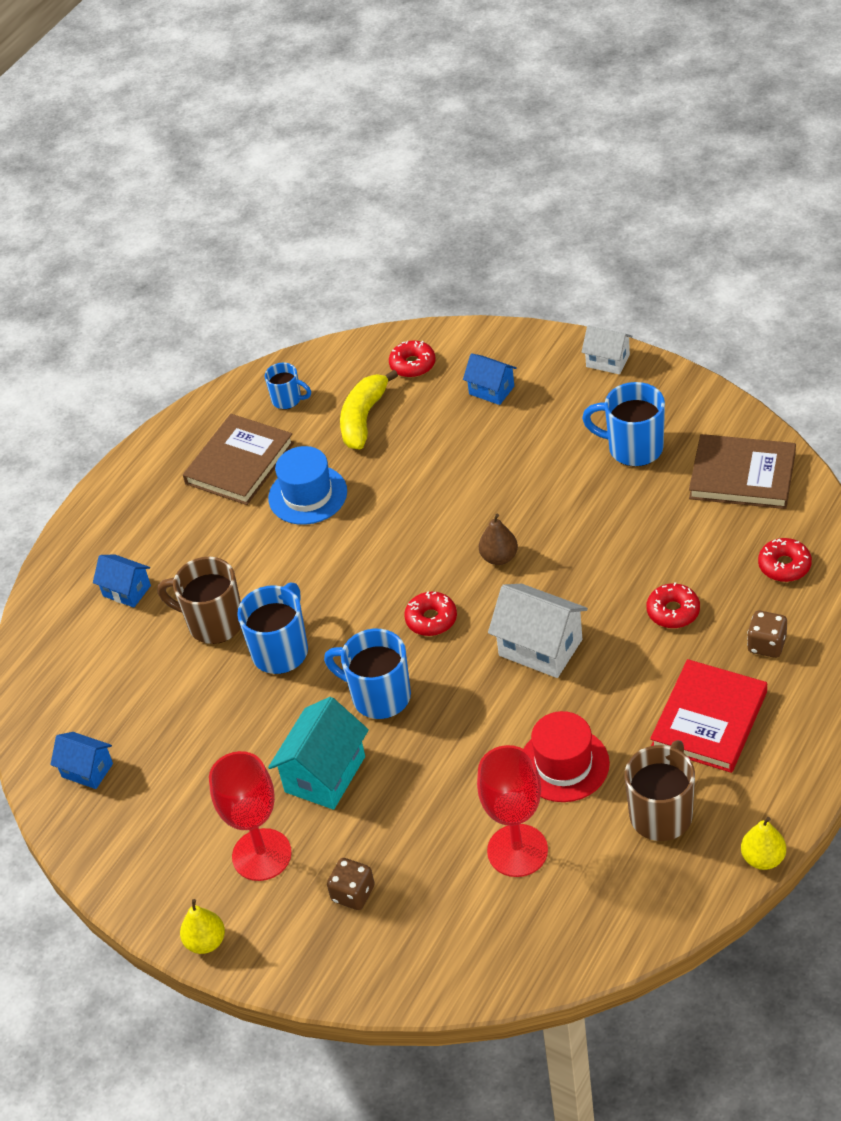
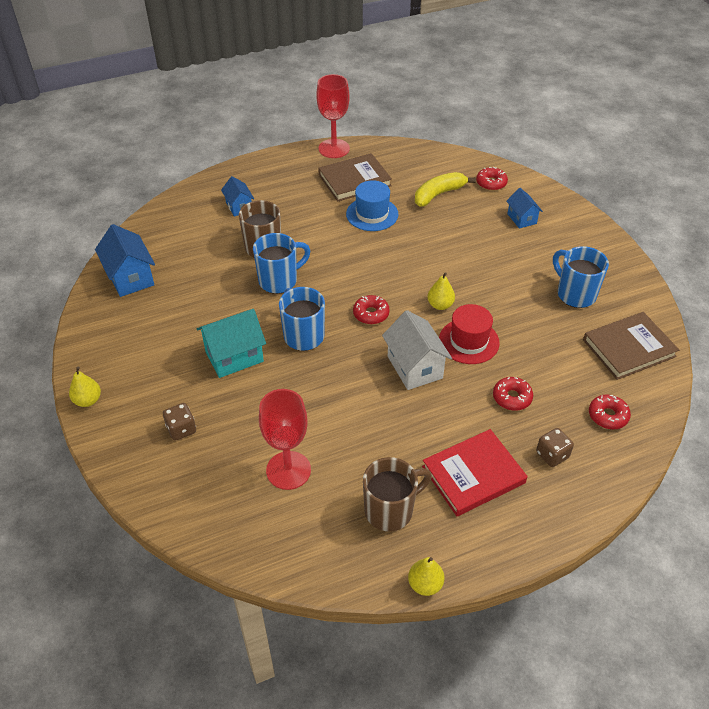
camera: 30 degrees right, 0 degrees up
blue house [50,732,113,789] -> blue house [95,224,155,297], size x1.65
red goblet [209,751,292,881] -> red goblet moved to [316,74,350,158]
blue mug [265,362,311,409] -> none
brown pear [479,514,518,565] -> yellow pear [427,272,455,310]
red hat [523,711,610,802] -> red hat moved to [439,304,500,364]
white house [581,326,633,374] -> none
brown book [689,434,796,509] -> brown book turned 75 degrees counterclockwise [583,312,679,380]

